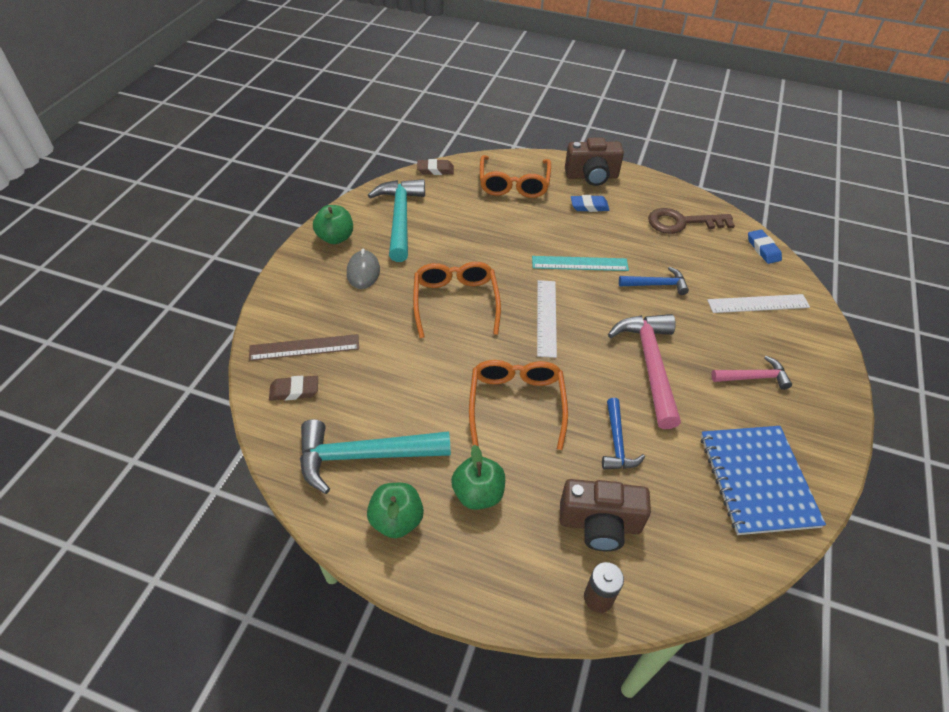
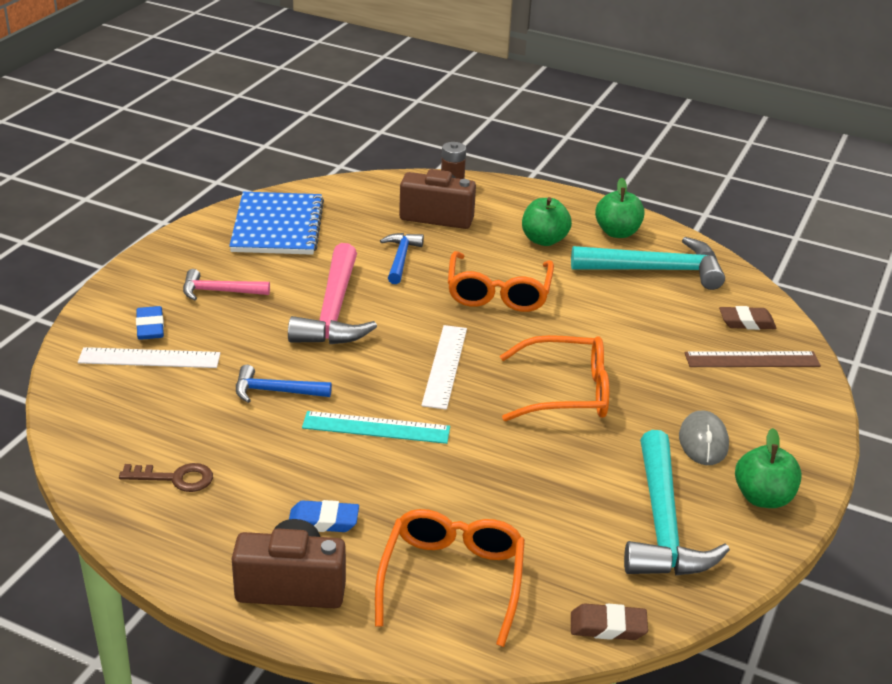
camera: 175 degrees left, 15 degrees down
orange glasses [413,262,501,338] -> orange glasses turned 90 degrees counterclockwise [500,335,609,421]
brown key [648,208,735,234] -> brown key [119,463,213,492], size x0.63
blue eraser [748,230,782,264] -> blue eraser moved to [136,306,164,340]

